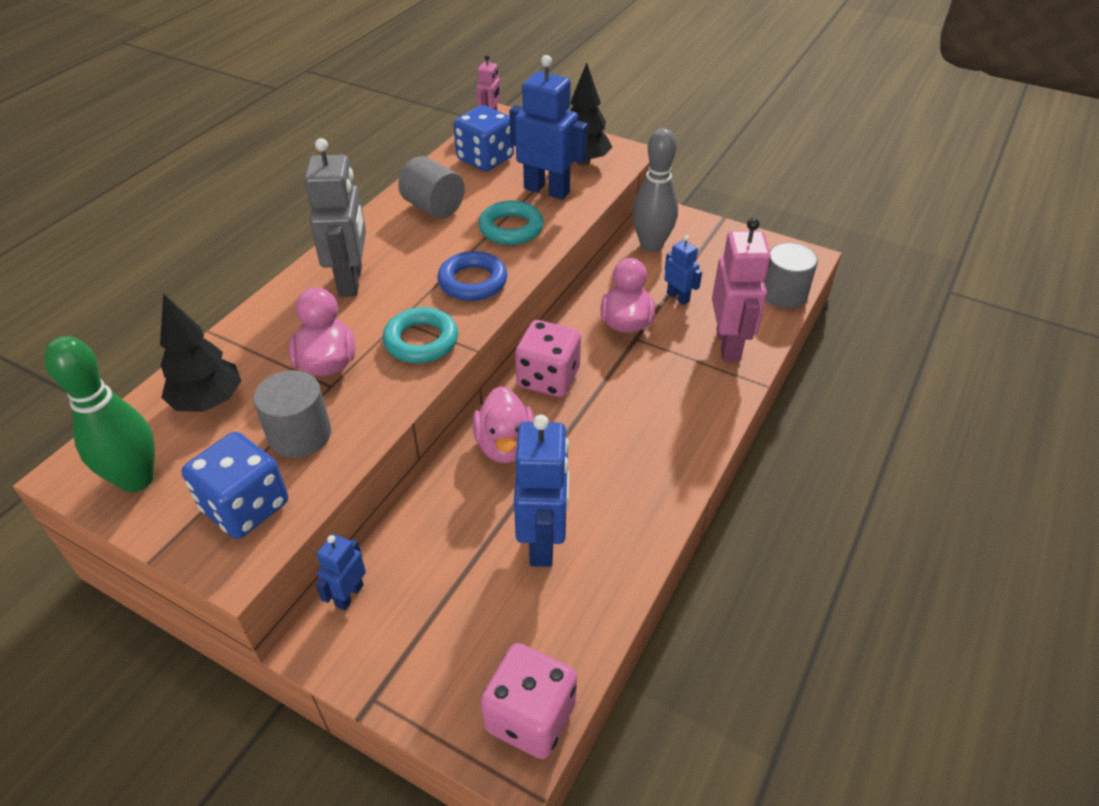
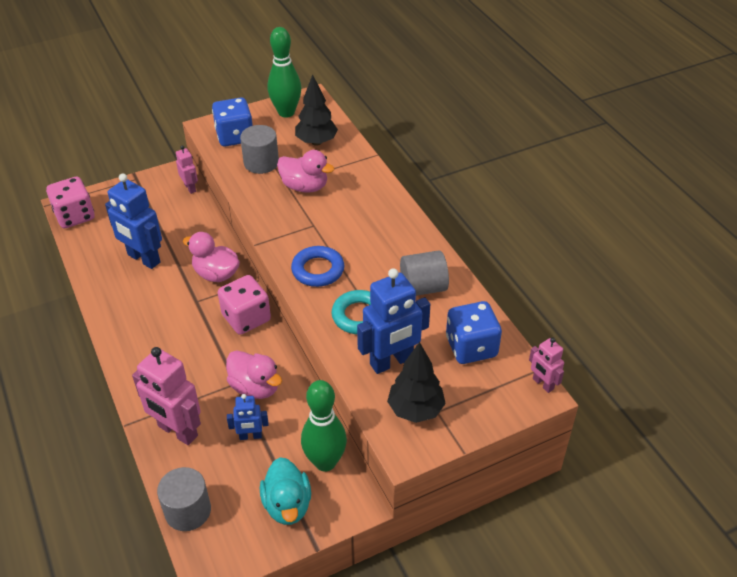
camera: 125 degrees right, 0 degrees up
grey robot [304,138,366,297] -> none
blue robot [316,534,366,611] -> pink robot [176,145,198,194]
turquoise ring [383,307,458,363] -> none
grey bowling pin [632,128,678,252] -> green bowling pin [301,380,347,472]
none -> turquoise duck [260,457,311,525]

